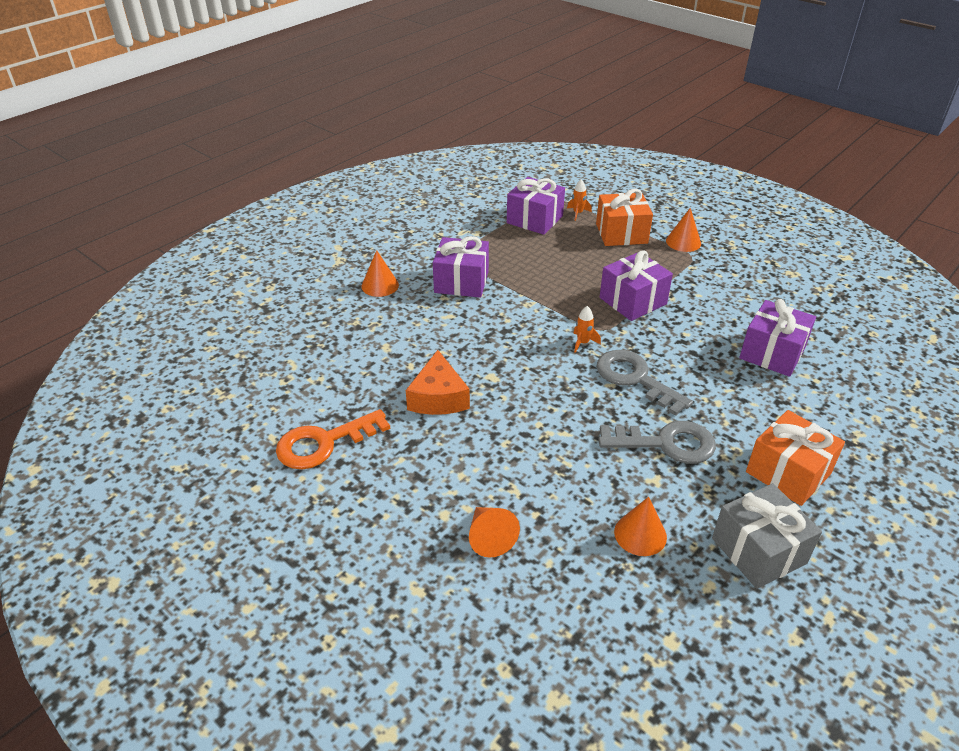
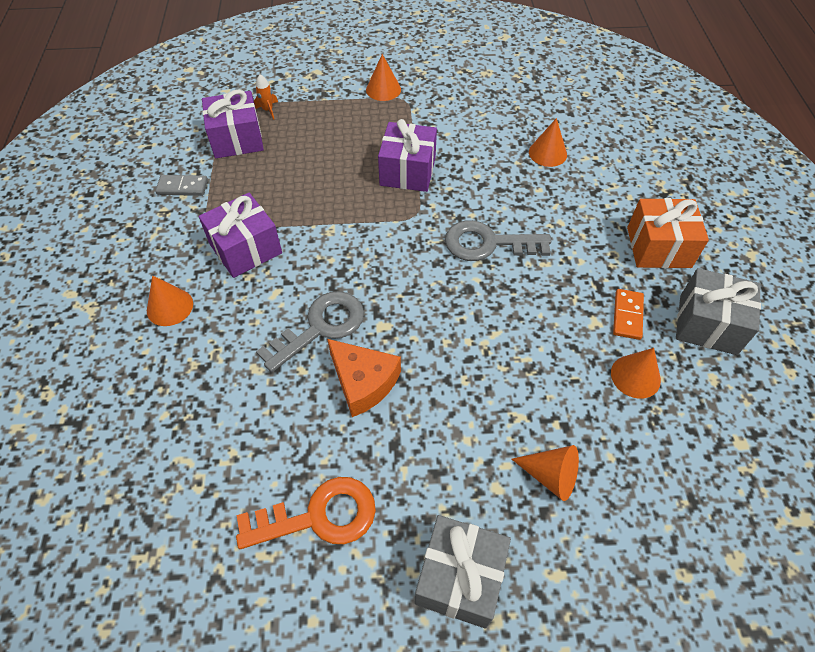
camera: 45 degrees left, 15 degrees up
orange key [276,409,390,469] -> orange key turned 120 degrees counterclockwise [236,477,376,549]
orange rocket [573,306,601,353] -> none
orange gift [596,189,653,246] -> none
grey key [598,421,716,464] -> grey key moved to [256,291,364,372]
purple gift [739,299,816,377] -> orange cone [529,118,567,167]
none -> grey domino [155,175,208,196]
none -> grey gift [415,515,511,628]
none -> orange domino [613,289,644,340]

